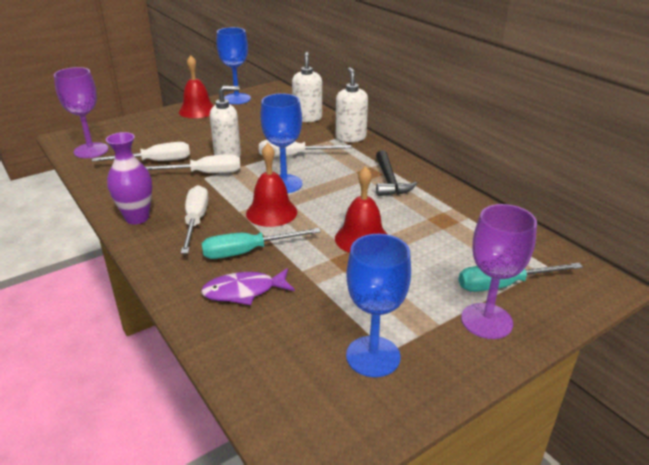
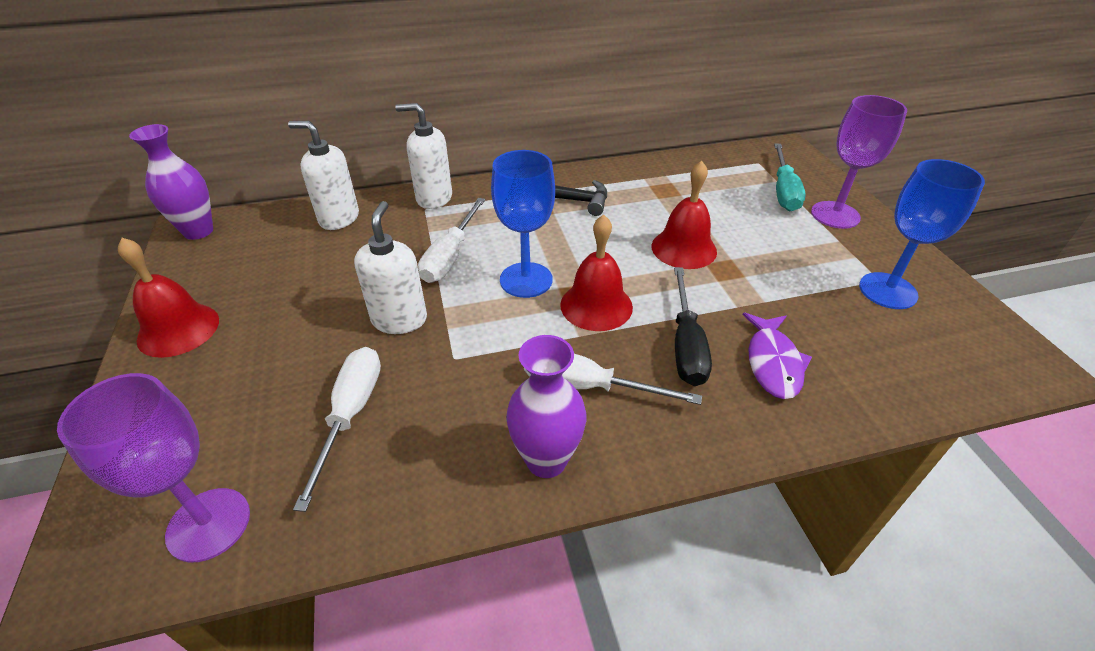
camera: 70 degrees left, 10 degrees up
white screwdriver [146,154,241,173] -> none
turquoise screwdriver [201,228,321,259] -> black screwdriver [674,267,712,386]
blue goblet [217,27,251,104] -> none
none -> purple vase [129,124,213,240]

